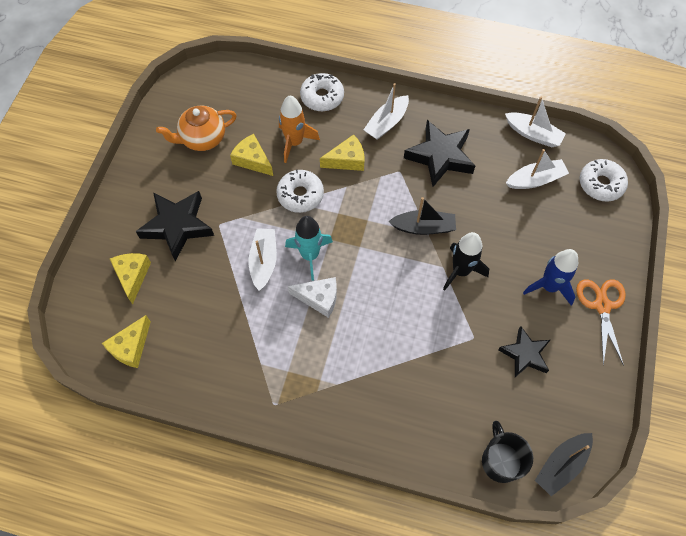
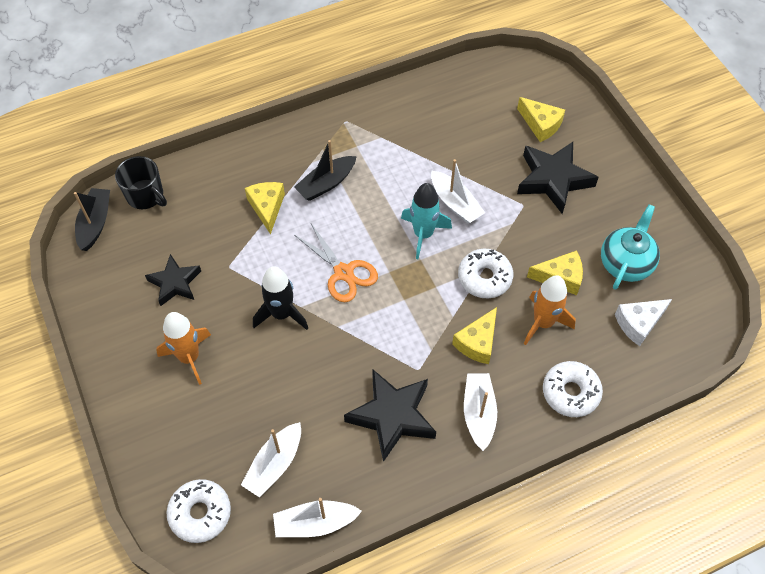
camera: 140 degrees right, 5 degrees down
yellow cheese [102,315,151,368] -> yellow cheese moved to [245,182,285,235]
orange teapot [156,106,237,151] -> turquoise teapot [601,204,660,290]
white cheese [288,277,337,318] -> white cheese moved to [615,299,672,346]
black boat [388,197,456,235] -> black boat moved to [294,140,357,201]
blue rocket [523,249,578,306] -> orange rocket [156,312,211,385]
orange scissors [576,279,626,366] -> orange scissors moved to [295,224,378,302]

